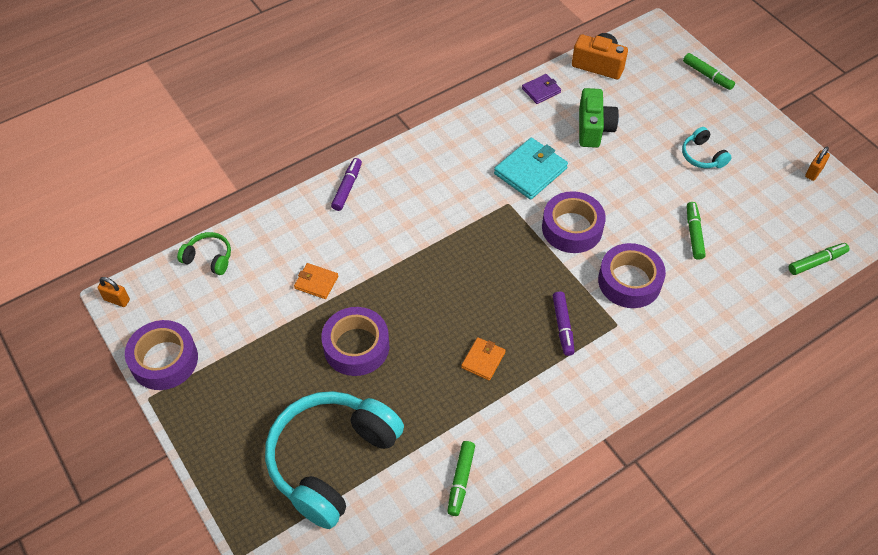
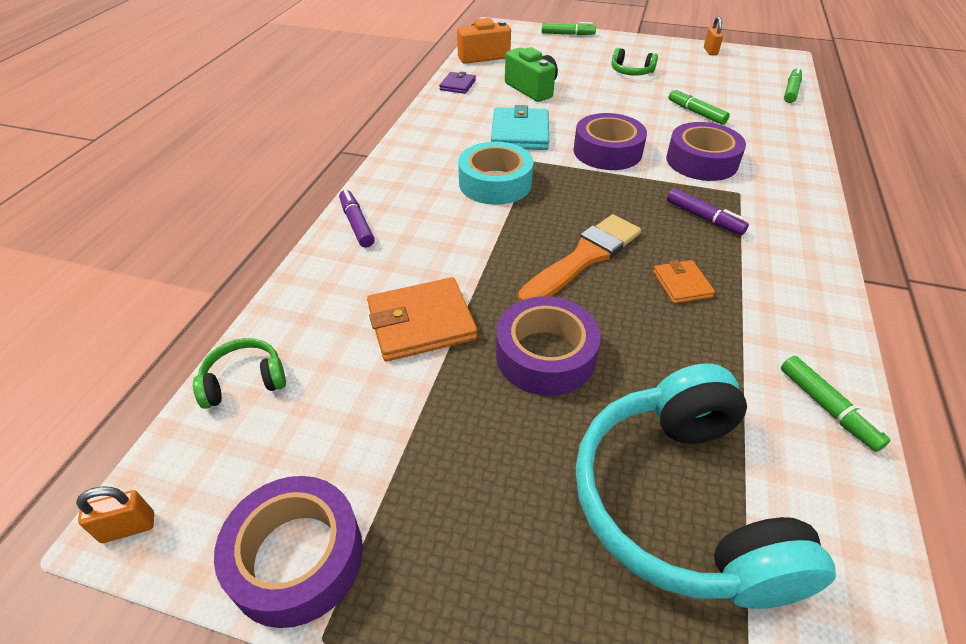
camera: 40 degrees left, 10 degrees down
orange wallet [294,263,338,299] -> orange wallet [367,277,477,362], size x1.77
turquoise headphones [682,127,732,168] -> green headphones [612,48,658,76]
none -> turquoise tape [458,142,533,205]
none -> orange brush [518,214,641,301]

